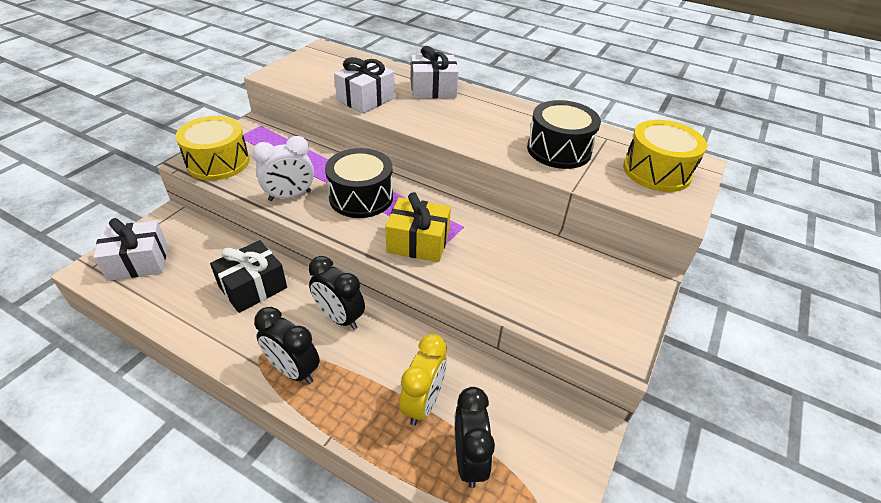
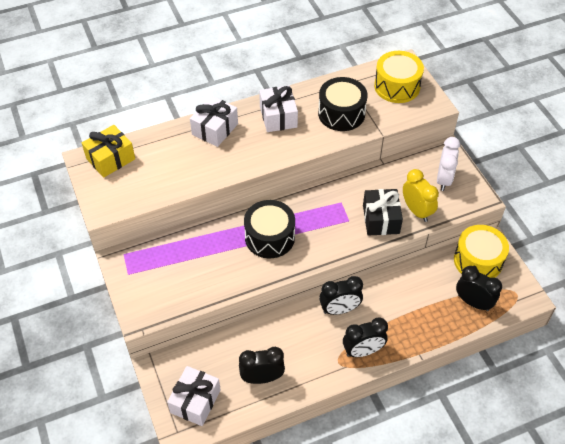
camera: 50 degrees left, 10 degrees up
yellow drum [175,116,249,181] -> yellow drum moved to [454,225,509,278]
black gift [210,240,287,313] -> black gift moved to [363,189,403,236]
white clock [252,136,314,201] -> white clock moved to [437,137,460,191]
white gift [334,57,395,114] -> white gift moved to [259,85,298,132]
yellow gift [385,192,451,262] -> yellow gift moved to [82,125,135,178]
yellow clock [399,334,447,426] -> yellow clock moved to [403,169,439,222]
none -> black clock [239,347,285,384]

